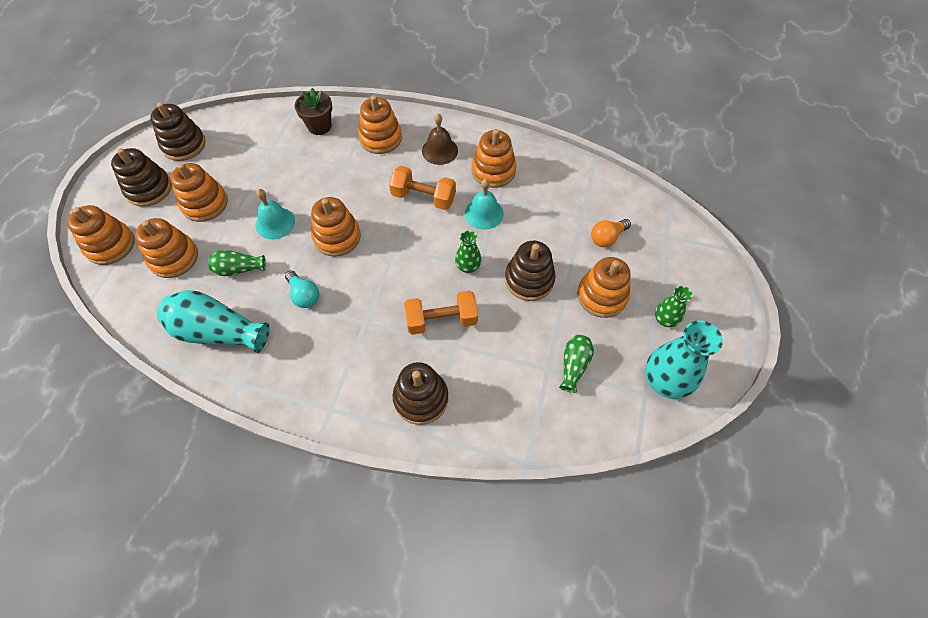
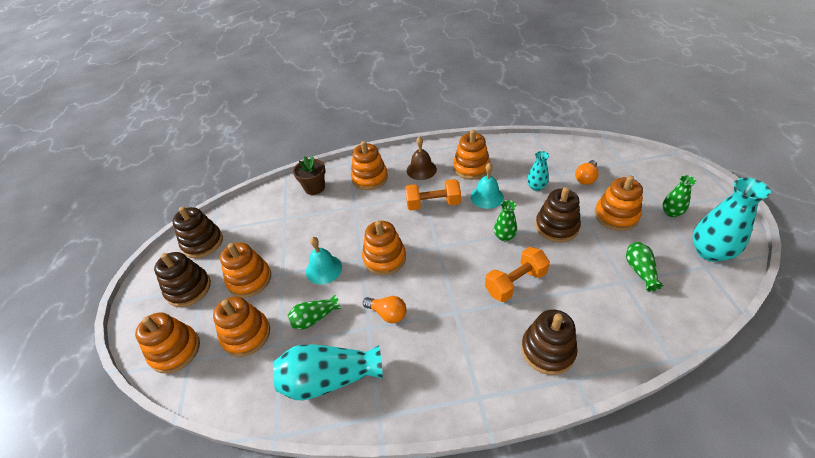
camera: 20 degrees left, 15 degrees down
turquoise light bulb [285,270,319,308] -> orange light bulb [363,296,406,323]
none -> turquoise vase [527,151,549,191]

